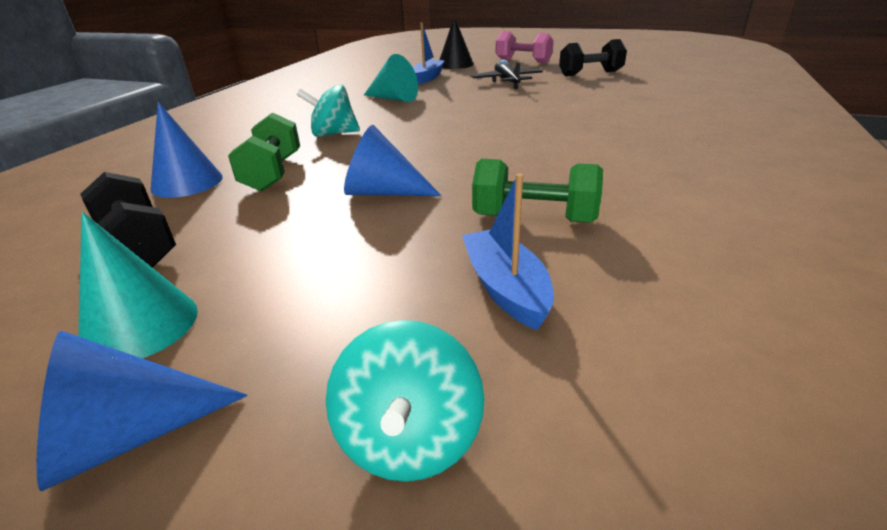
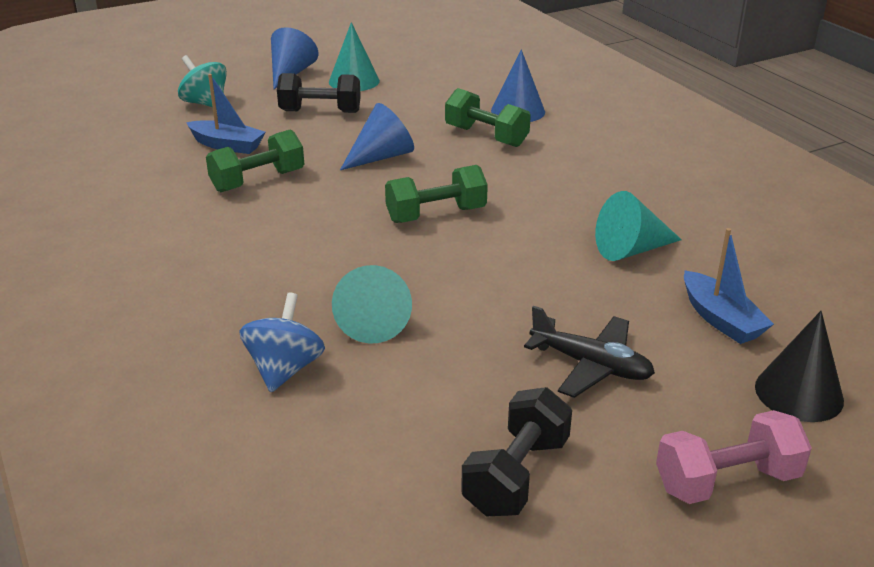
camera: 130 degrees right, 0 degrees up
black dumbbell [81,172,176,268] -> black dumbbell moved to [277,73,361,113]
turquoise spinning top [297,84,360,137] -> none
none -> blue spinning top [240,293,325,392]
none -> turquoise cone [332,265,412,343]
none -> green dumbbell [385,165,488,223]

